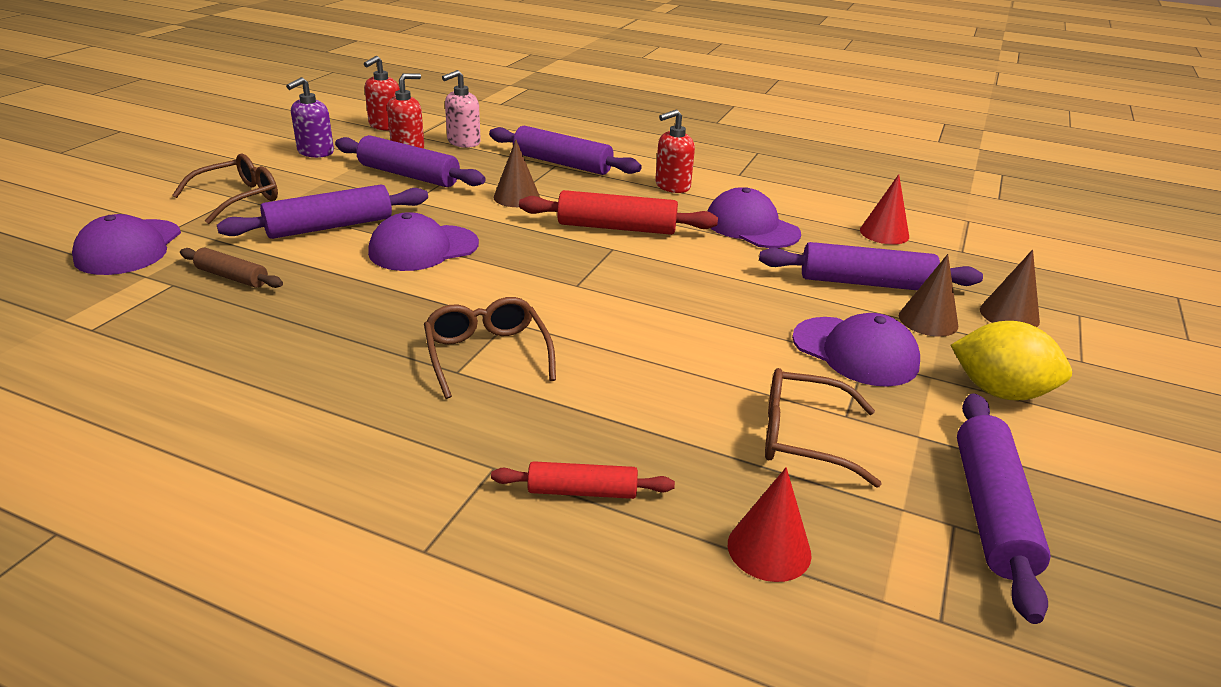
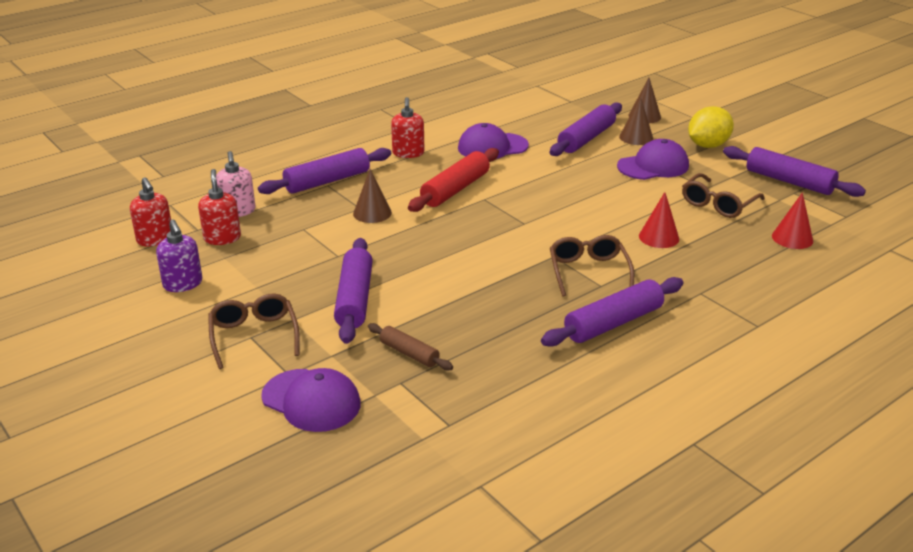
camera: 60 degrees left, 0 degrees up
brown rolling pin [180,248,283,288] -> brown rolling pin turned 75 degrees clockwise [368,323,453,370]
purple rolling pin [335,135,486,187] -> purple rolling pin moved to [541,277,684,347]
purple cap [368,212,479,271] -> none
brown glasses [424,297,556,399] -> brown glasses turned 75 degrees clockwise [550,235,634,296]
red rolling pin [491,461,675,499] -> none
red cone [860,174,909,245] -> red cone moved to [639,192,679,248]

